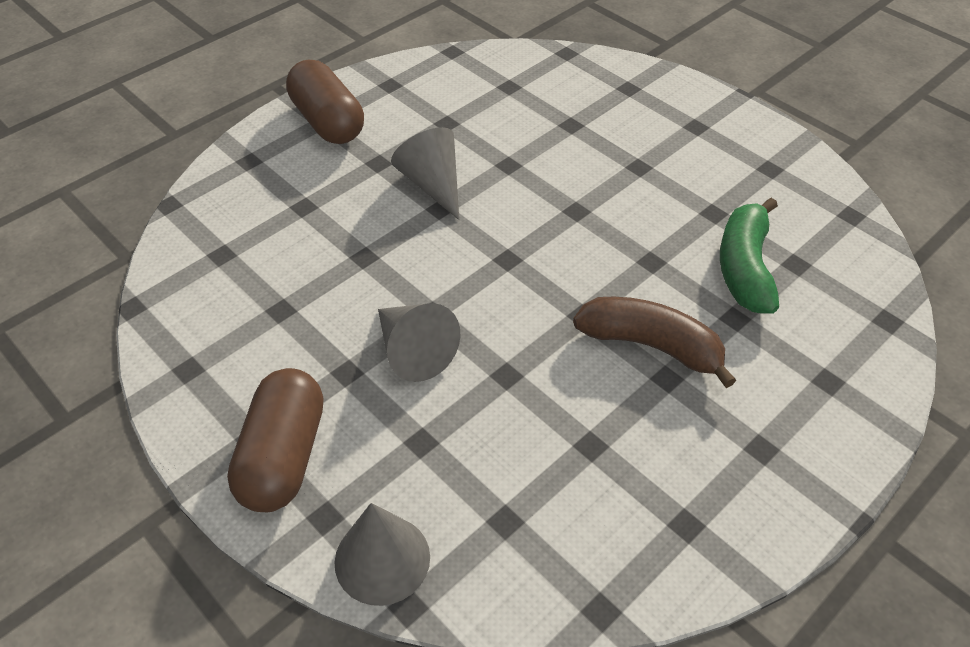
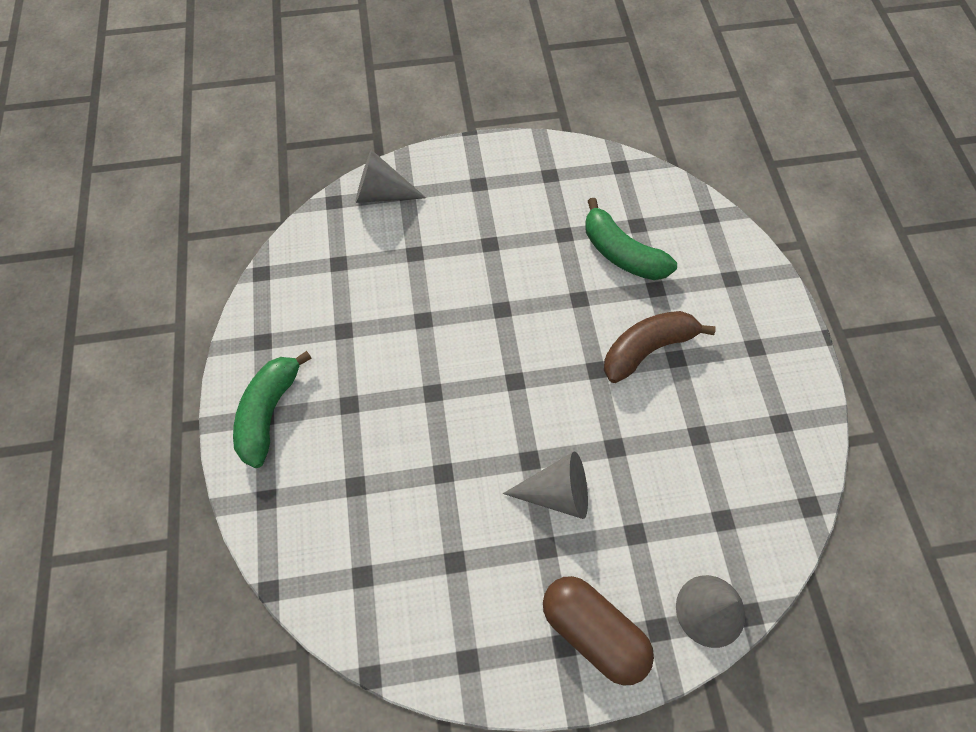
camera: 55 degrees left, 15 degrees up
brown capsule [286,60,364,144] -> green banana [233,351,312,468]
grey cone [391,127,459,220] -> grey cone moved to [356,150,426,203]

